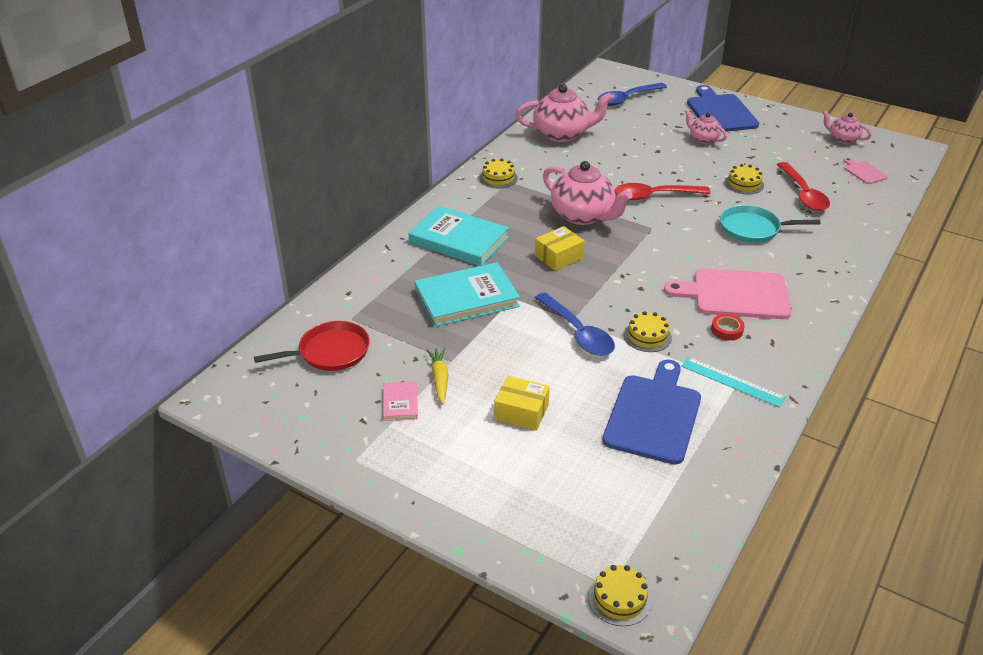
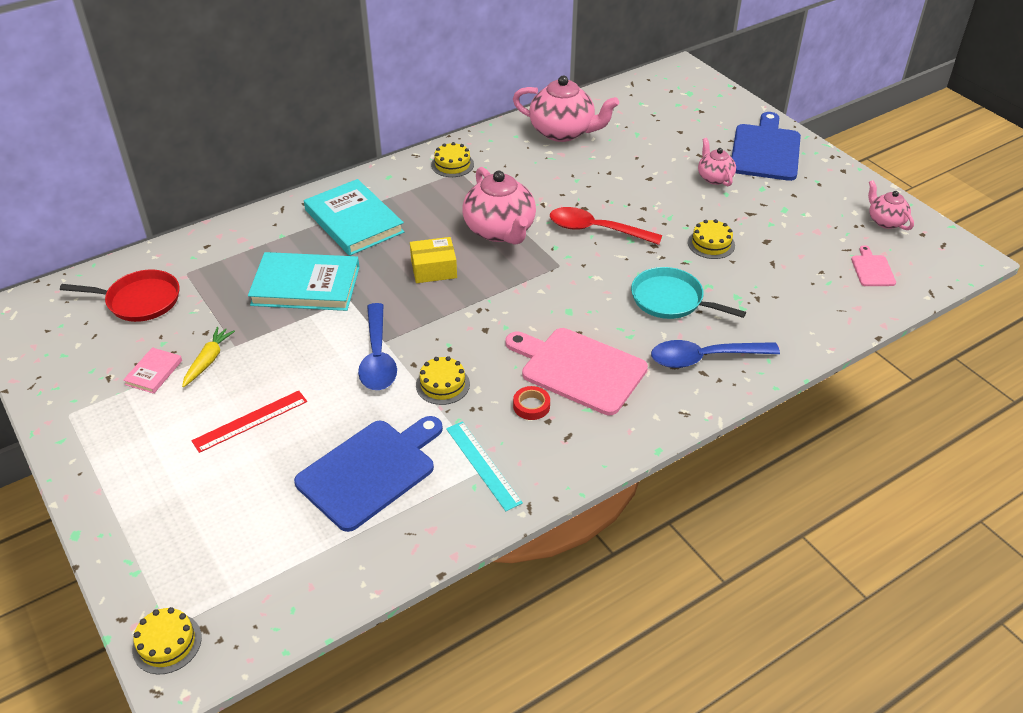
camera: 25 degrees right, 5 degrees up
yellow box [494,376,550,431] -> red ruler [191,390,307,453]
blue spoon [598,83,667,106] -> blue spoon moved to [651,340,780,368]
red spoon [777,162,830,211] -> none

